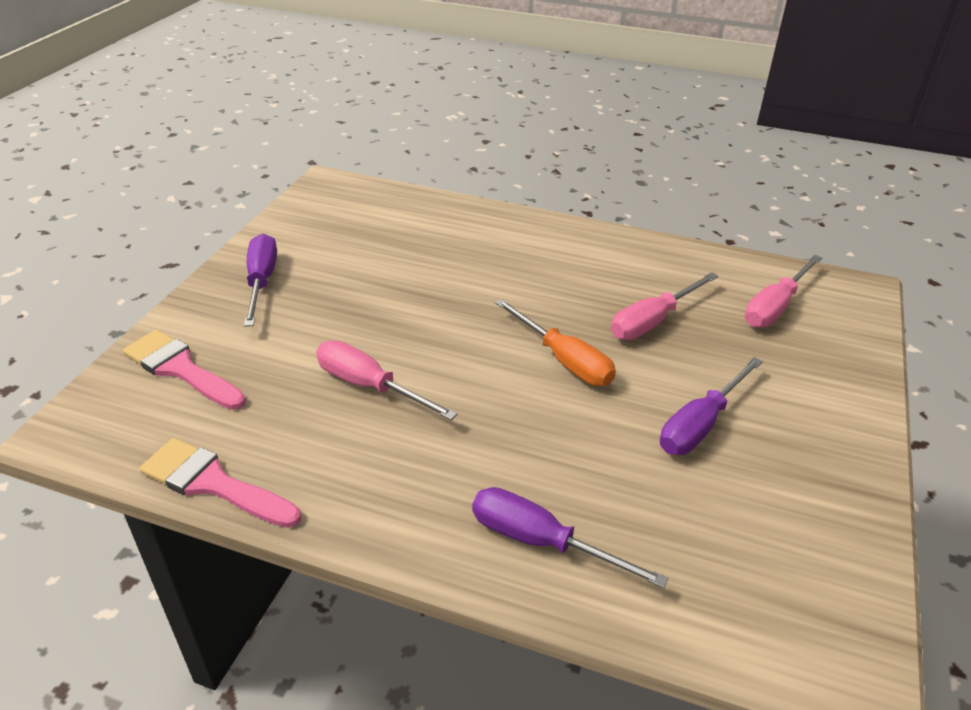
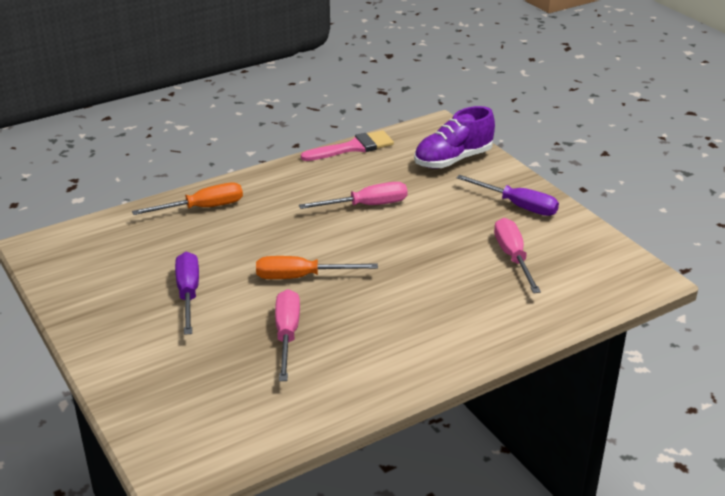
camera: 130 degrees right, 5 degrees down
pink brush [123,329,246,410] -> purple shoe [414,106,495,169]
purple screwdriver [472,487,668,588] -> orange screwdriver [132,183,243,215]
pink screwdriver [745,255,822,328] -> pink screwdriver moved to [494,218,541,293]

